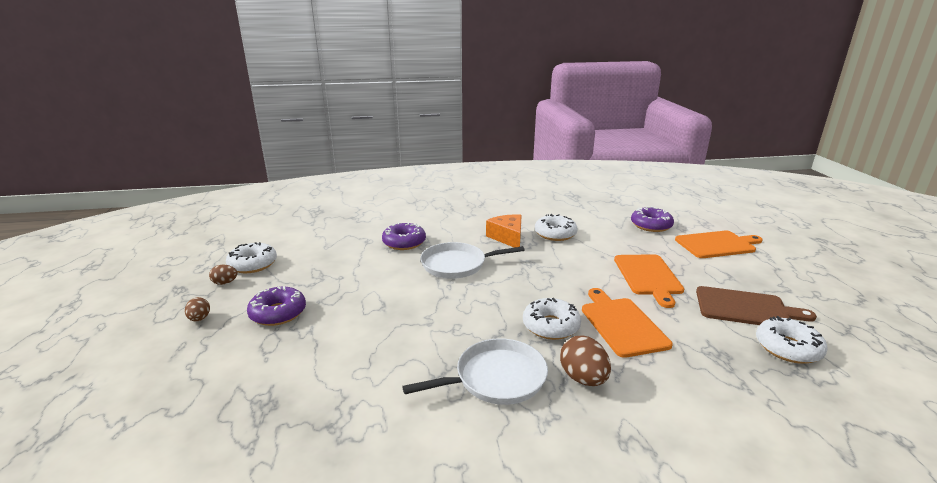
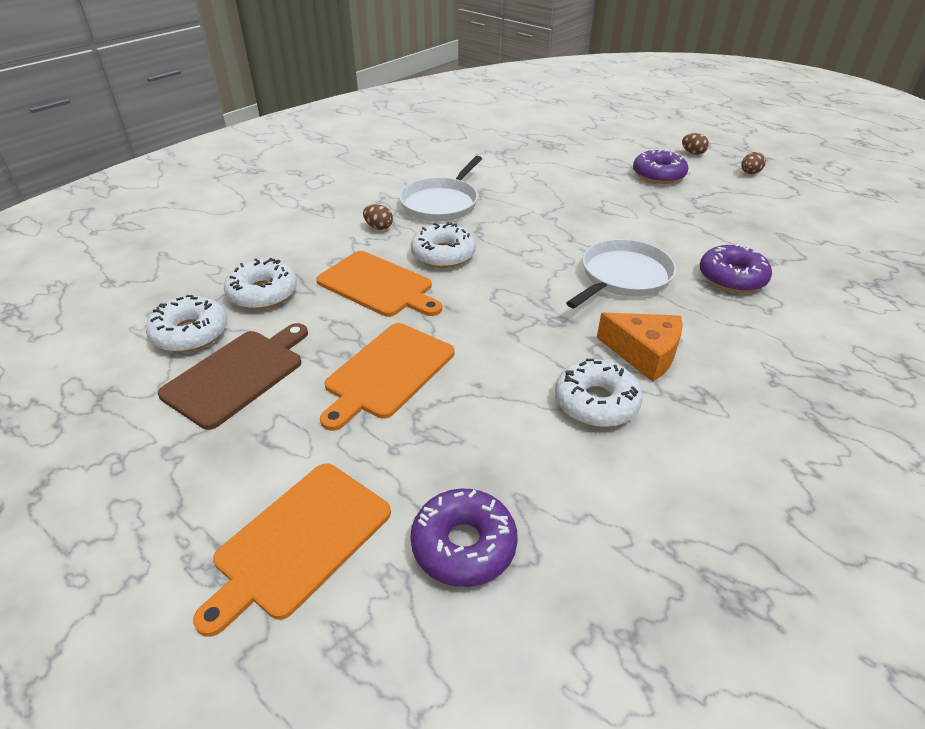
camera: 140 degrees right, 15 degrees up
white donut [226,242,277,273] -> white donut moved to [224,258,297,310]
brown egg [560,336,611,386] -> brown egg [363,204,393,230], size x0.59
orange cutting board [614,254,684,308] -> orange cutting board turned 105 degrees counterclockwise [320,323,454,431]
brown cutting board [696,286,817,325] -> brown cutting board turned 150 degrees clockwise [158,323,308,430]

